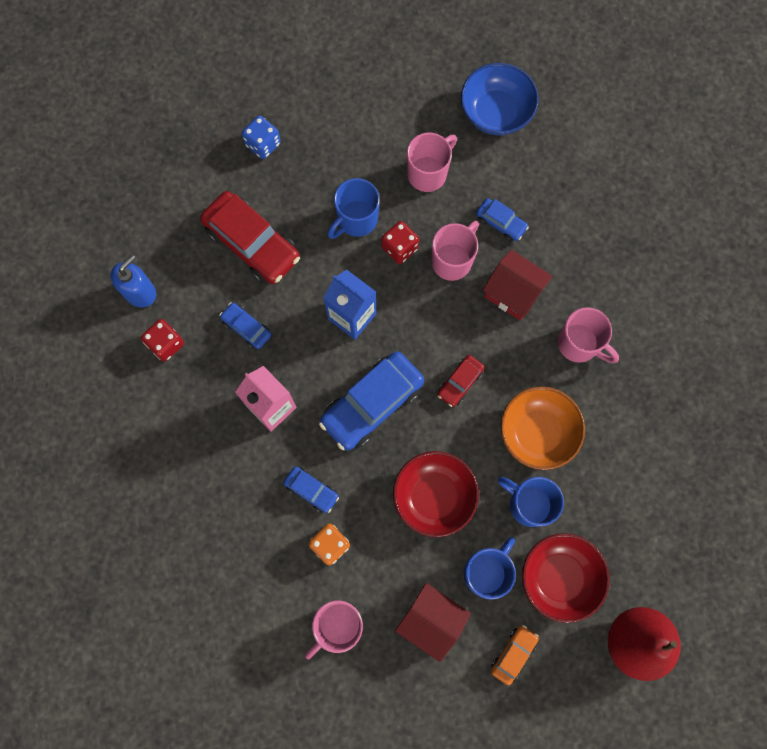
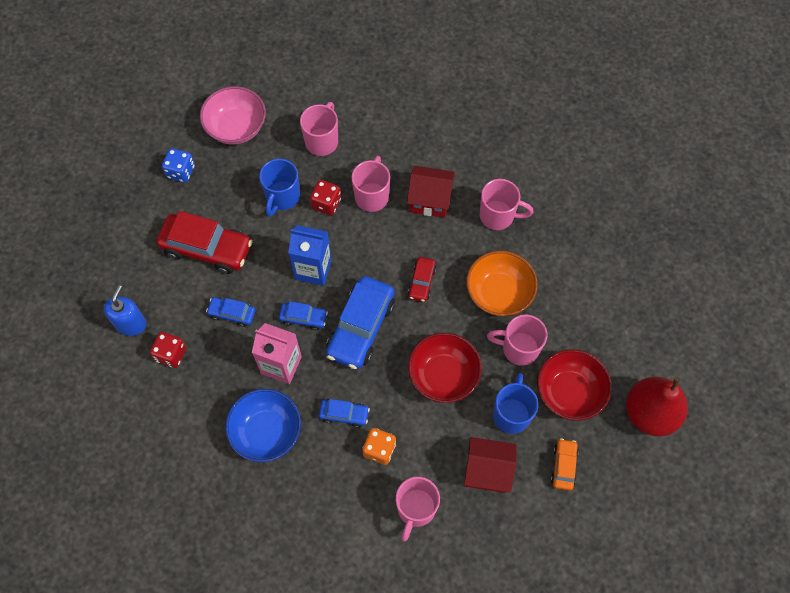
camera: 25 degrees left, 10 degrees down
blue bowl [461,63,538,135] -> blue bowl moved to [225,389,301,462]
blue car [476,198,529,242] -> blue car moved to [279,301,328,330]
blue mug [498,477,564,527] -> pink mug [487,314,547,366]
none -> pink bowl [200,86,266,145]

